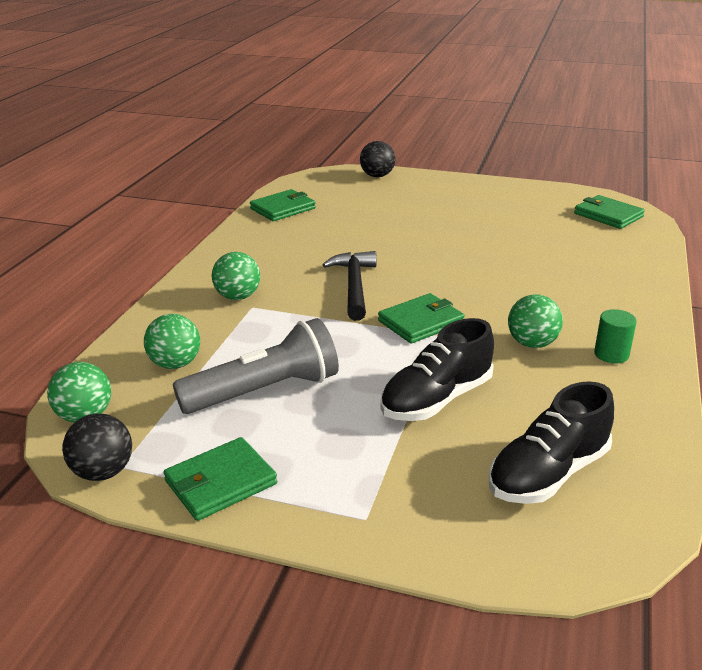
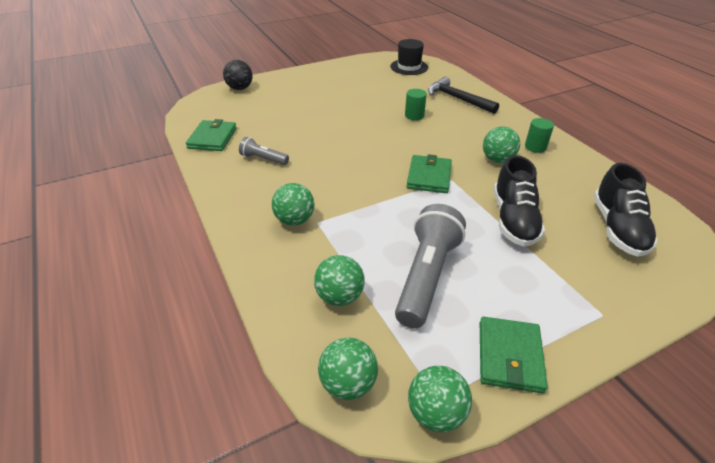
camera: 45 degrees left, 10 degrees up
black ball [62,413,132,481] -> green ball [408,366,472,432]
black hammer [323,251,377,321] -> black hammer moved to [428,76,499,114]
green wallet [574,195,645,229] -> black hat [390,39,428,75]
none -> grey flashlight [239,137,289,165]
none -> green cylinder [405,89,427,120]

